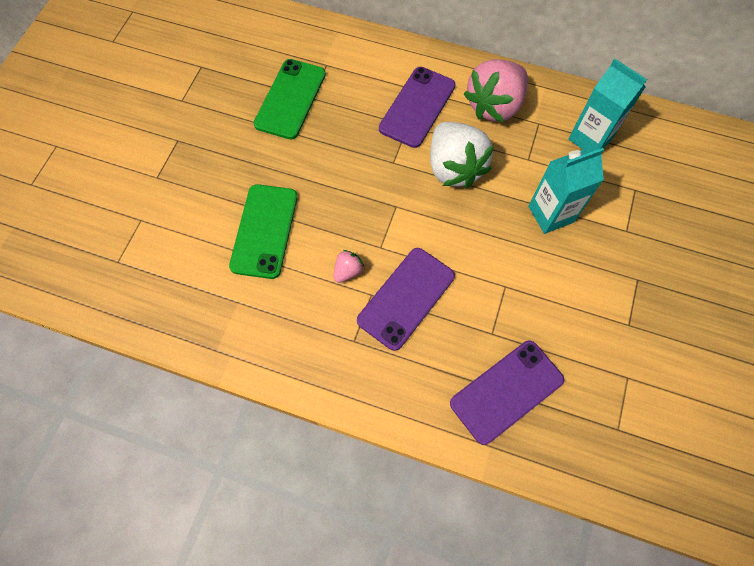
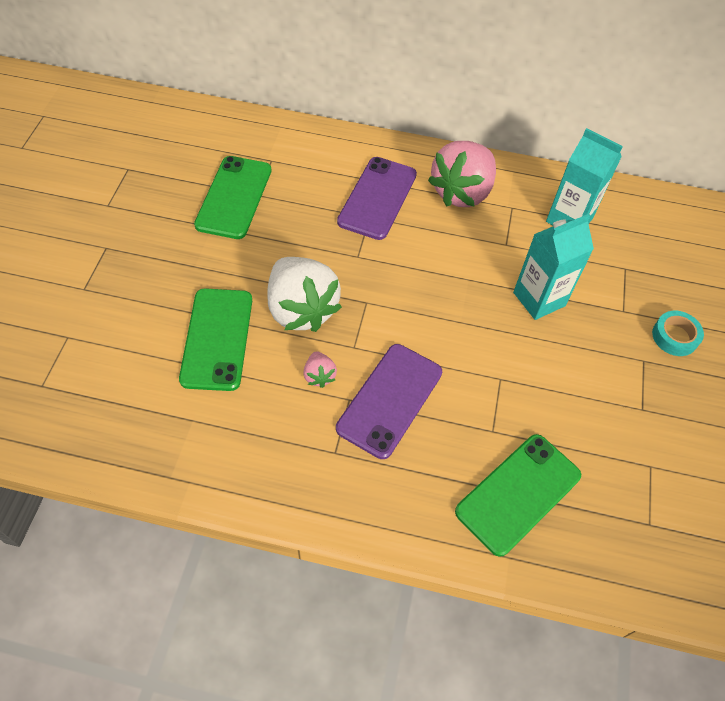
camera: 10 degrees left, 10 degrees down
pink strawberry [333,250,364,283] -> pink strawberry turned 135 degrees clockwise [303,351,337,388]
white strawberry [430,122,494,188] -> white strawberry moved to [267,257,342,332]
purple phone [450,341,564,445] -> green phone [455,434,581,557]
none -> turquoise tape [652,311,704,356]

